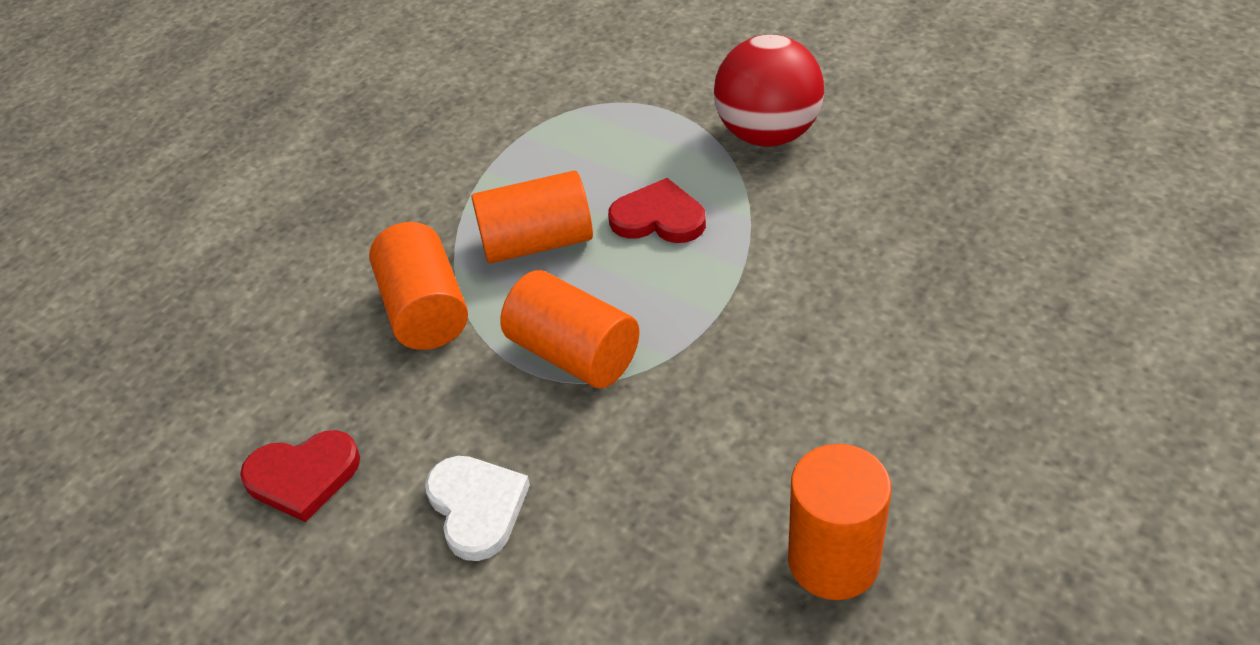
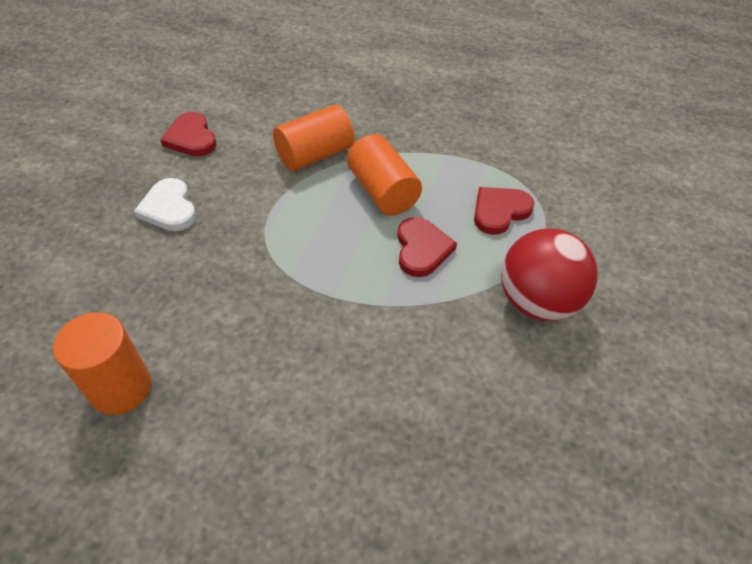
camera: 70 degrees right, 5 degrees up
white heart [425,456,530,561] -> white heart turned 105 degrees clockwise [134,178,196,231]
orange cylinder [500,270,640,388] -> none
none -> red heart [474,187,534,235]

